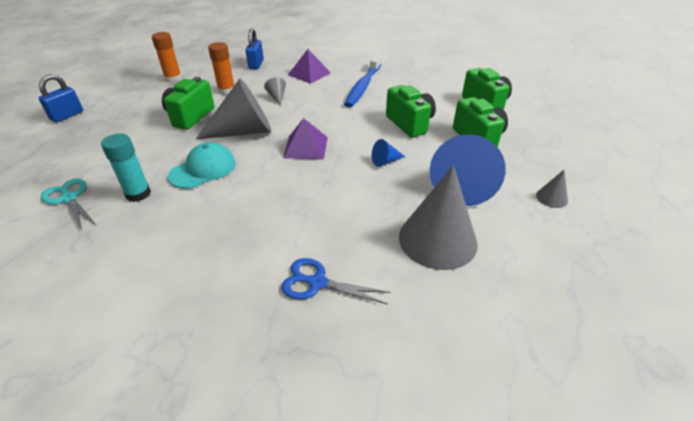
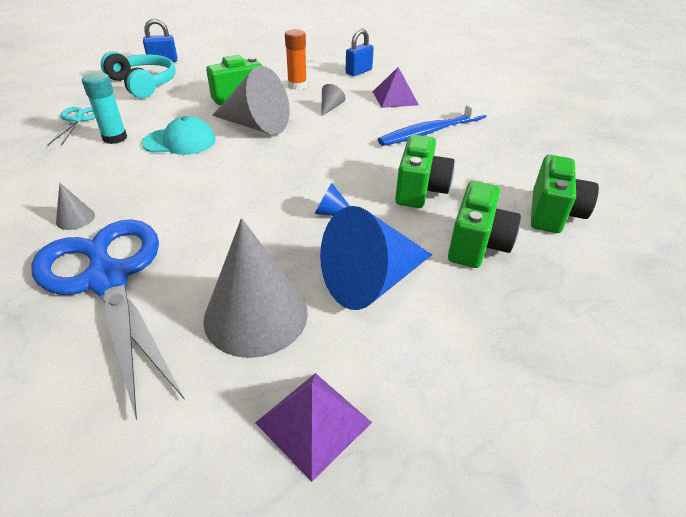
camera: 40 degrees right, 0 degrees up
orange glue stick [152,32,182,83] -> none
blue scissors [282,258,391,304] -> blue scissors [31,219,185,420], size x2.13
purple pyramid [283,118,328,160] -> purple pyramid moved to [255,373,372,482]
grey cone [536,170,568,208] -> grey cone moved to [56,183,95,230]
none -> turquoise headphones [101,51,176,98]

